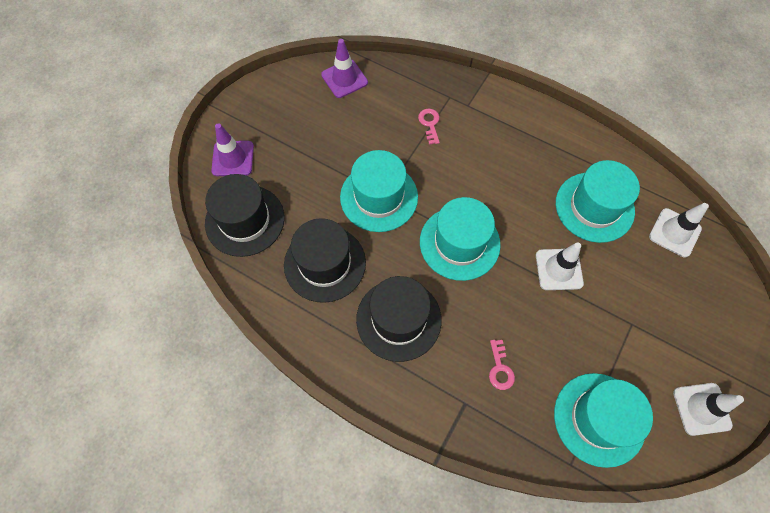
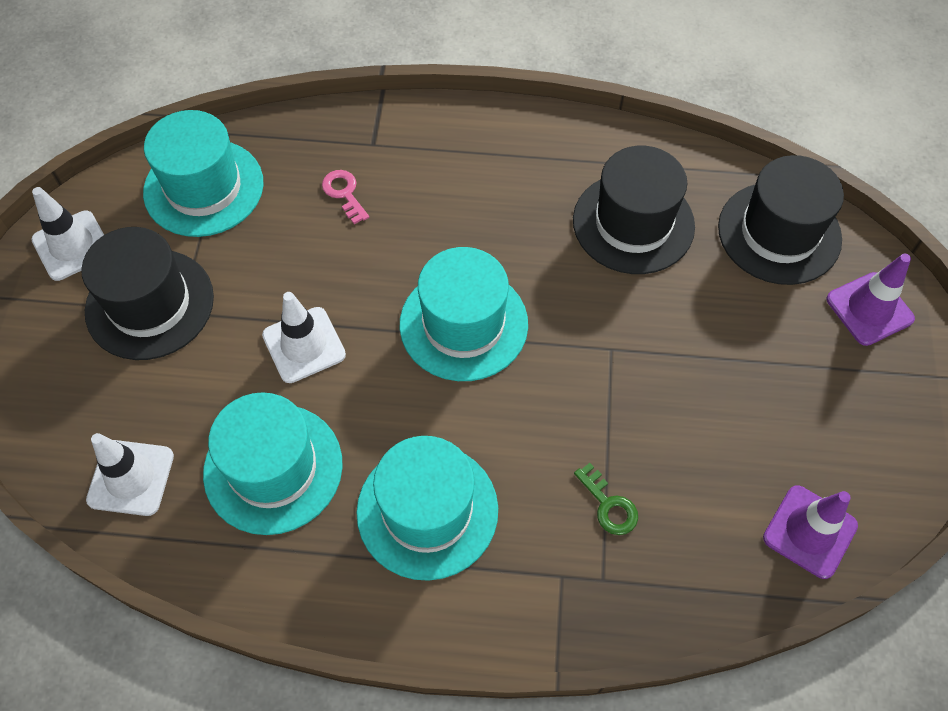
camera: 155 degrees right, 5 degrees down
turquoise hat [340,150,418,232] -> turquoise hat moved to [356,436,498,581]
black hat [356,276,442,362] -> black hat moved to [81,227,214,360]
pink key [418,109,440,145] -> green key [574,463,638,535]

